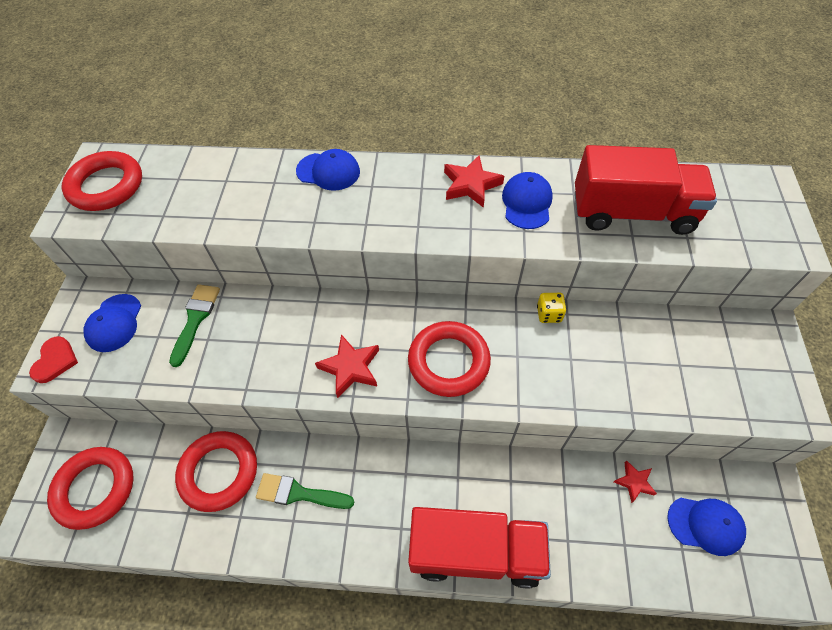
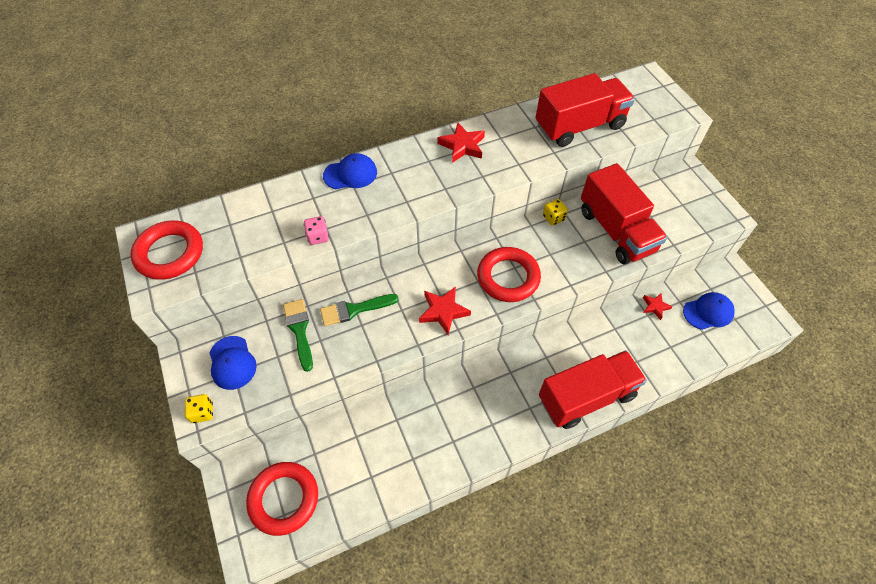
camera: 30 degrees left, 0 degrees up
red heart [29,336,78,383] -> yellow dice [185,394,213,423]
red ring [175,431,257,512] -> none
green brush [256,473,355,509] -> green brush moved to [320,294,399,326]
blue cap [502,172,553,229] -> none
none -> pink dice [304,216,329,245]
none -> red truck [581,163,667,264]

